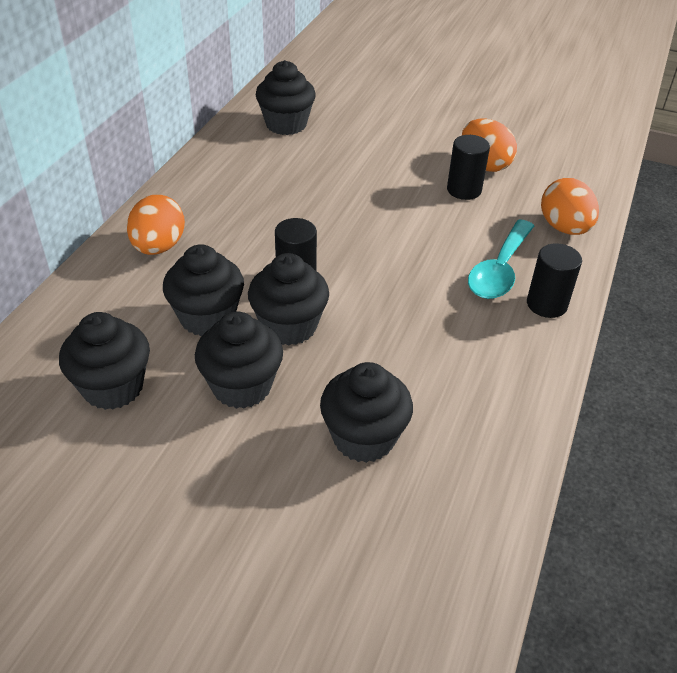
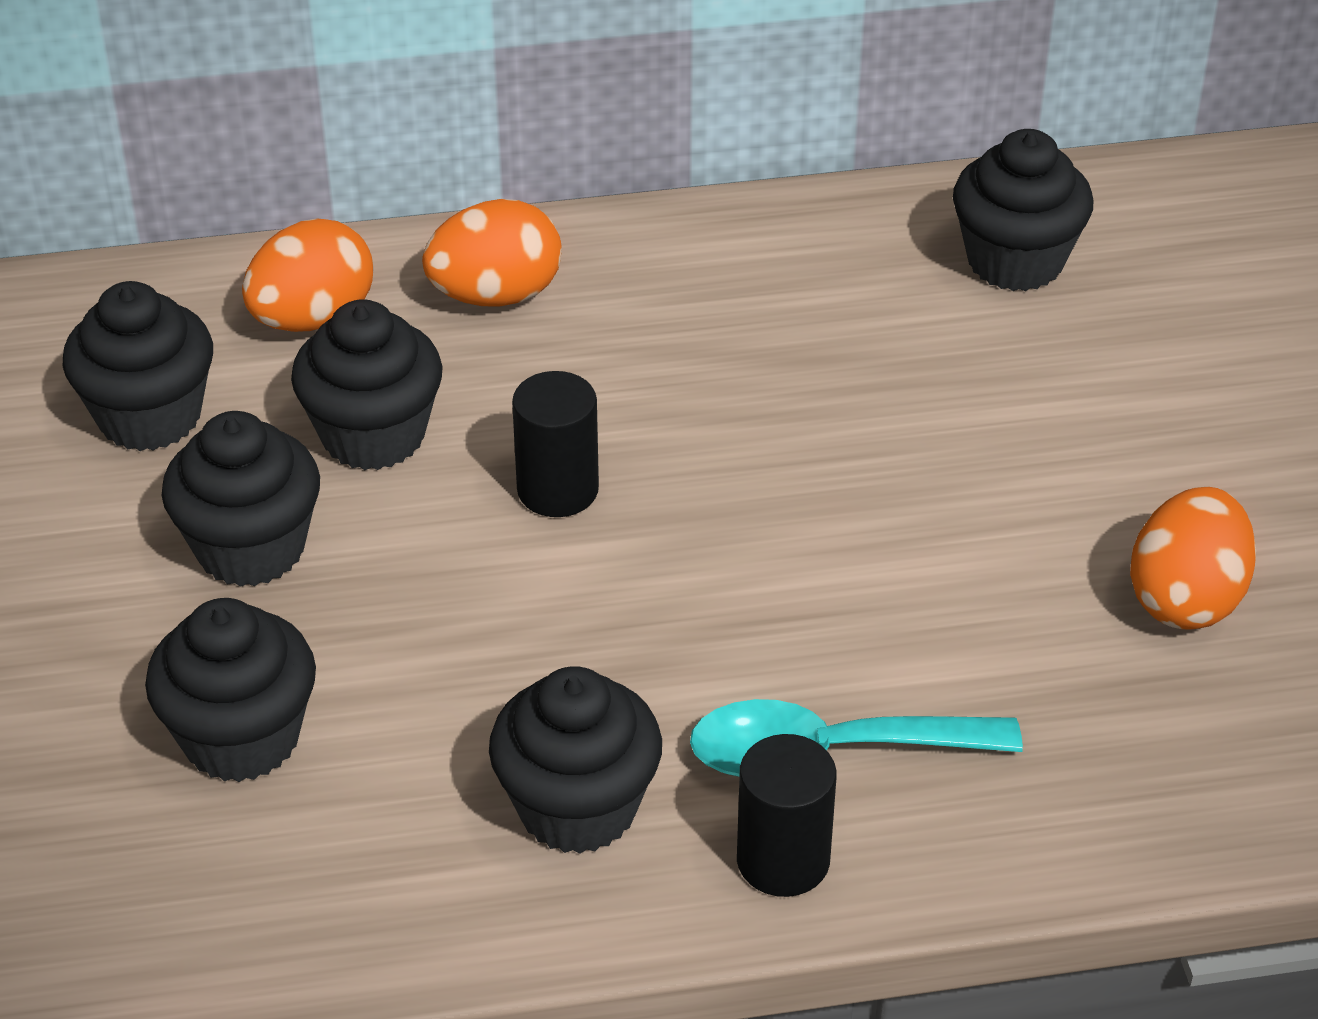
camera: 60 degrees right, 0 degrees up
black cupcake [248,253,329,345] -> black cupcake moved to [489,666,662,854]
black cylinder [447,135,490,200] -> none
orange egg [541,178,599,235] -> orange egg moved to [242,218,373,332]

